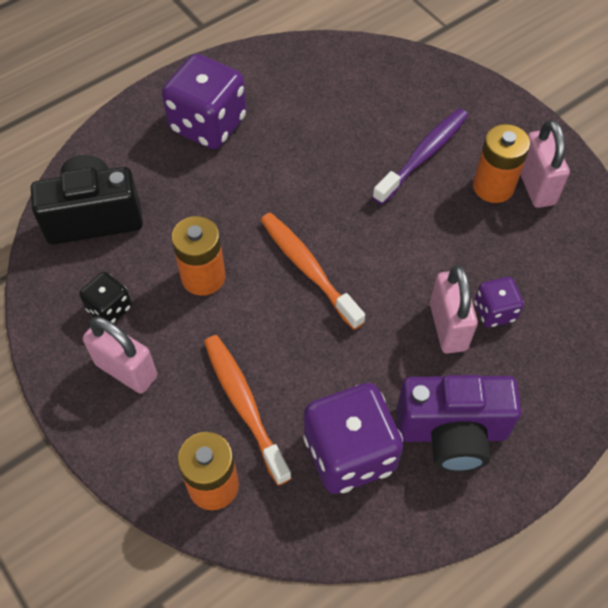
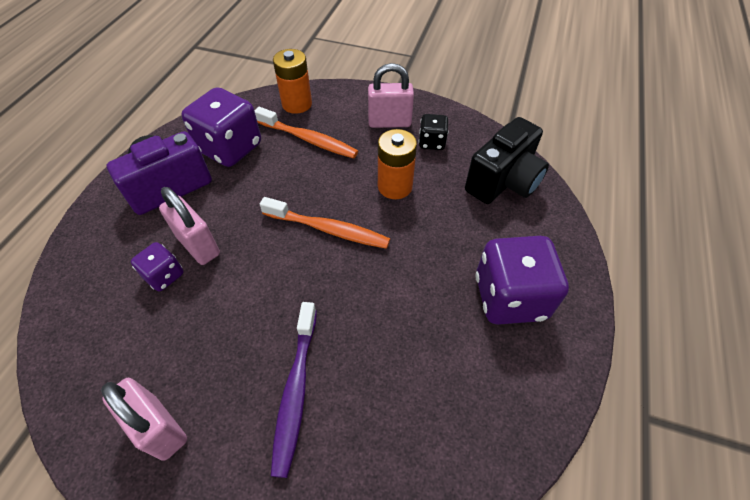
camera: 145 degrees right, 5 degrees down
orange battery [473,124,530,203] -> none

